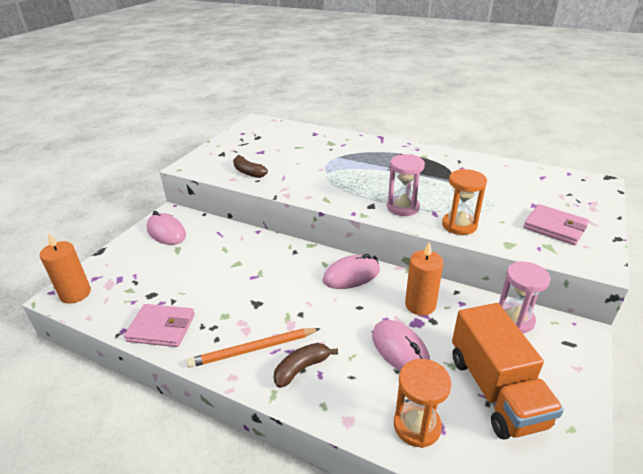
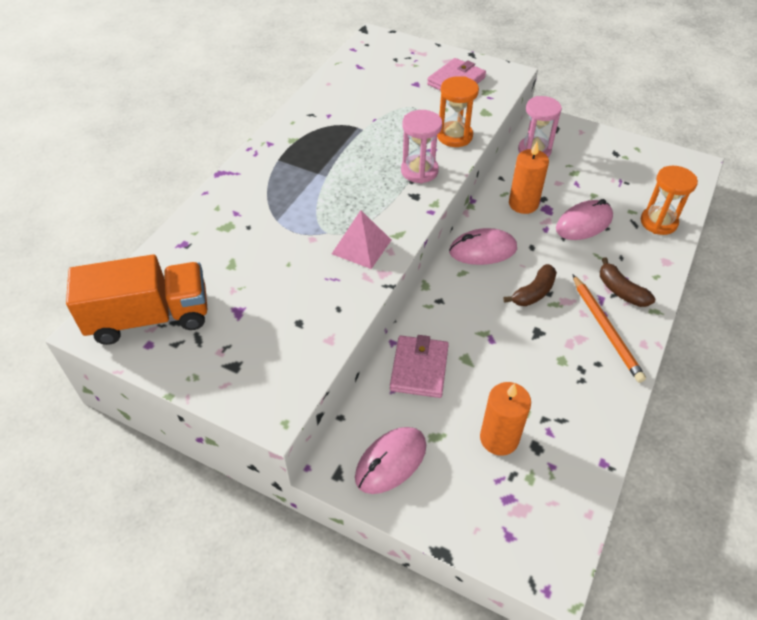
camera: 90 degrees left, 15 degrees up
orange candle [40,234,91,304] -> orange candle moved to [480,382,531,456]
pink wallet [124,304,195,347] -> pink wallet moved to [390,335,449,398]
brown banana [233,155,268,178] -> brown banana moved to [503,264,557,306]
pink mouse [323,254,380,289] -> pink mouse turned 75 degrees counterclockwise [449,228,517,265]
orange truck [452,303,564,439] -> orange truck moved to [66,254,207,345]
none -> pink pyramid [332,210,391,269]

